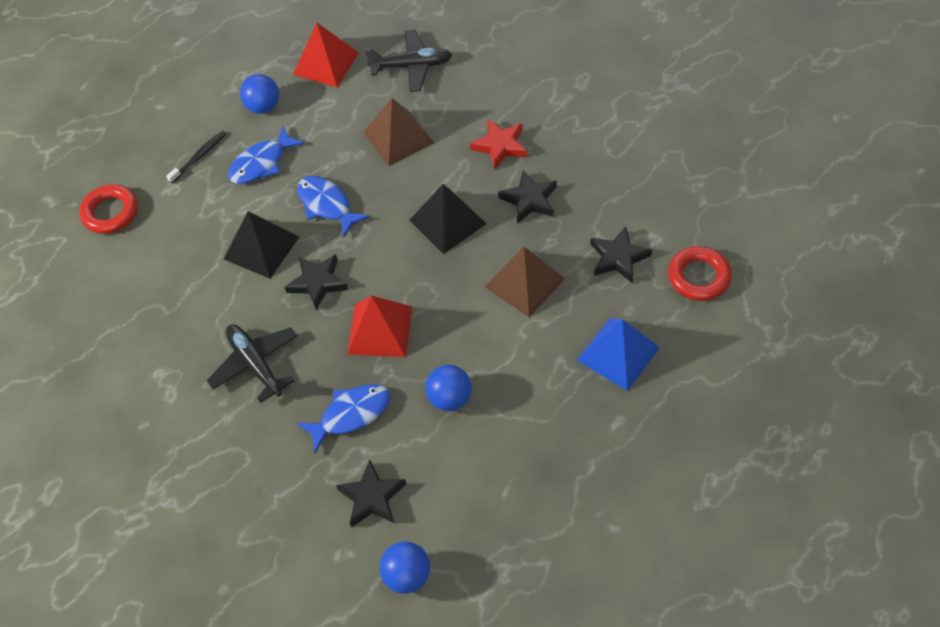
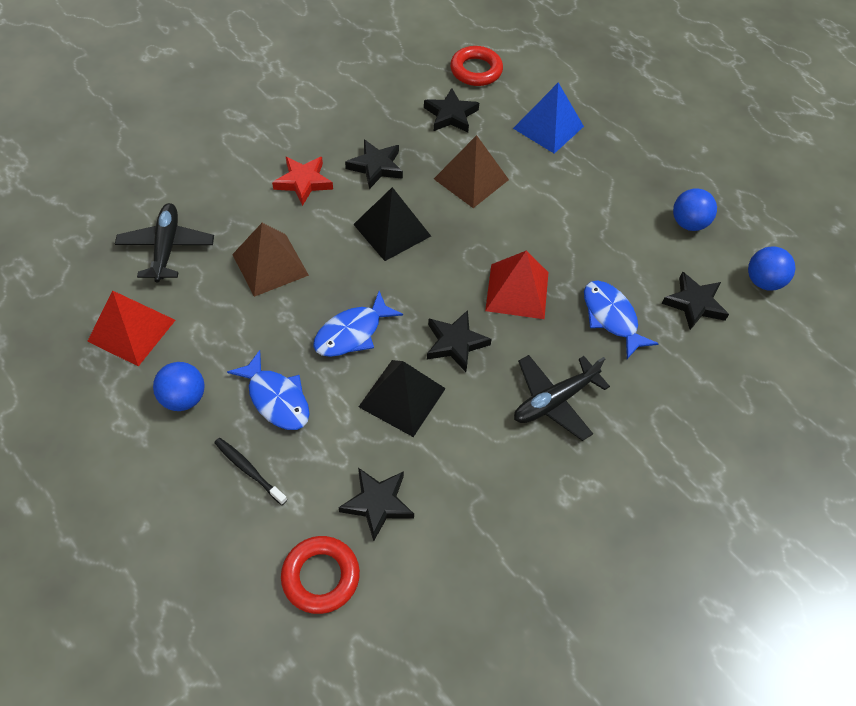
camera: 95 degrees left, 0 degrees up
blue ball [425,365,472,411] -> blue ball moved to [673,188,717,231]
none -> black star [339,468,414,541]

